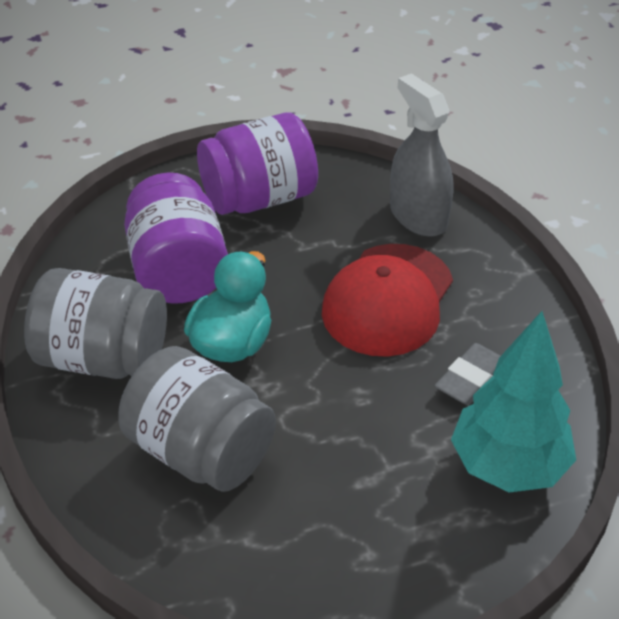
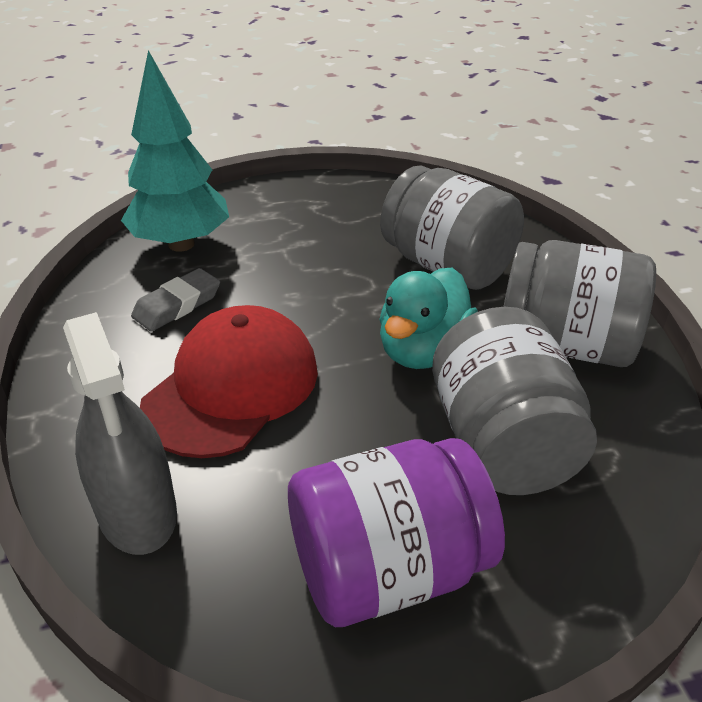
camera: 175 degrees left, 5 degrees down
purple jar [124,172,228,303] -> grey jar [432,307,597,495]

